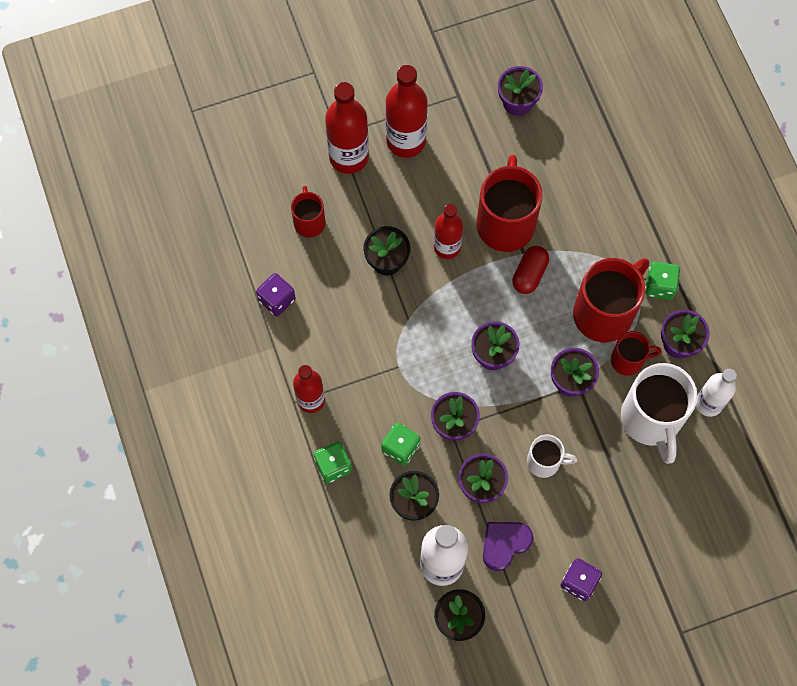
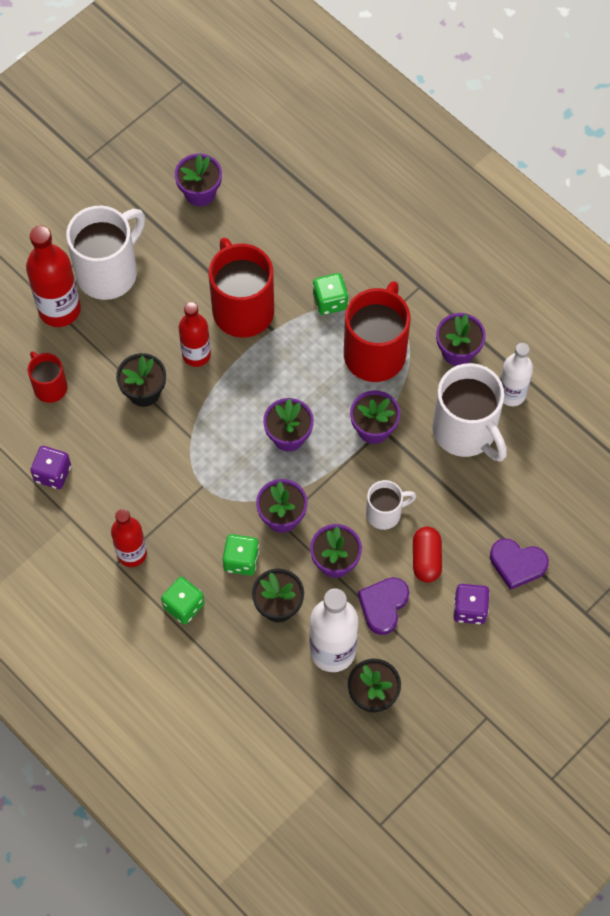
camera: 25 degrees left, 5 degrees down
red bottle [385,65,428,158] -> white mug [66,206,145,300]
red capsule [512,246,549,294] -> red capsule moved to [413,527,442,583]
red mug [611,331,661,376] -> none
green dice [645,262,680,300] -> green dice moved to [313,273,348,315]
none -> purple heart [490,539,549,590]

